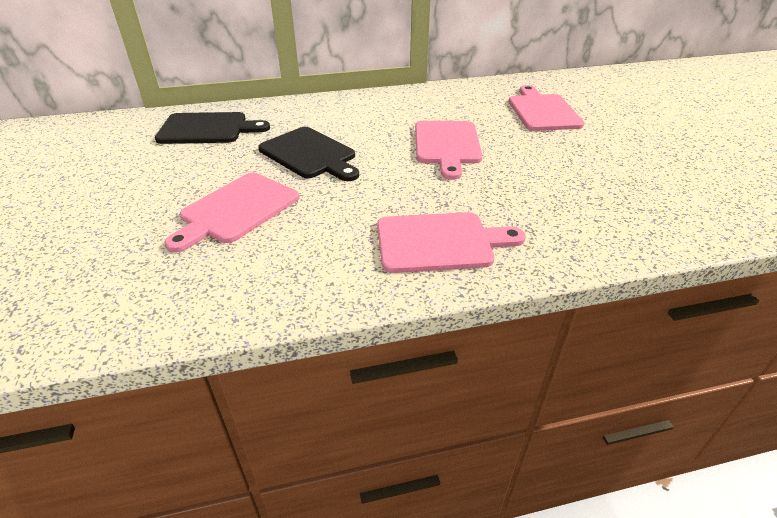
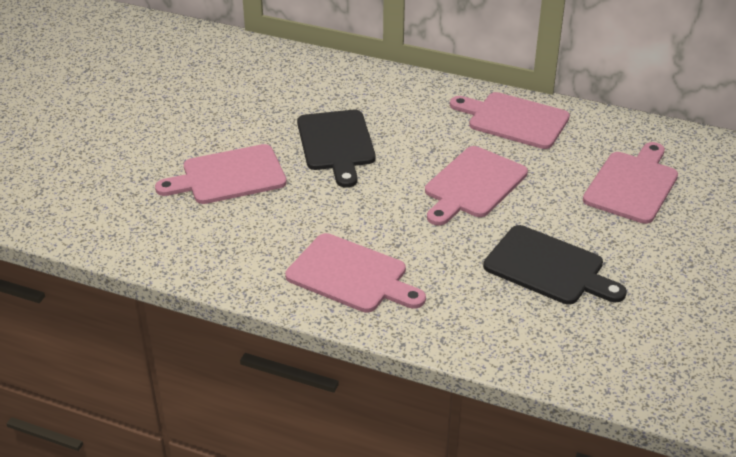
camera: 35 degrees right, 0 degrees up
black cutting board [155,112,270,144] -> black cutting board moved to [483,225,627,305]
none -> pink cutting board [450,92,570,149]

